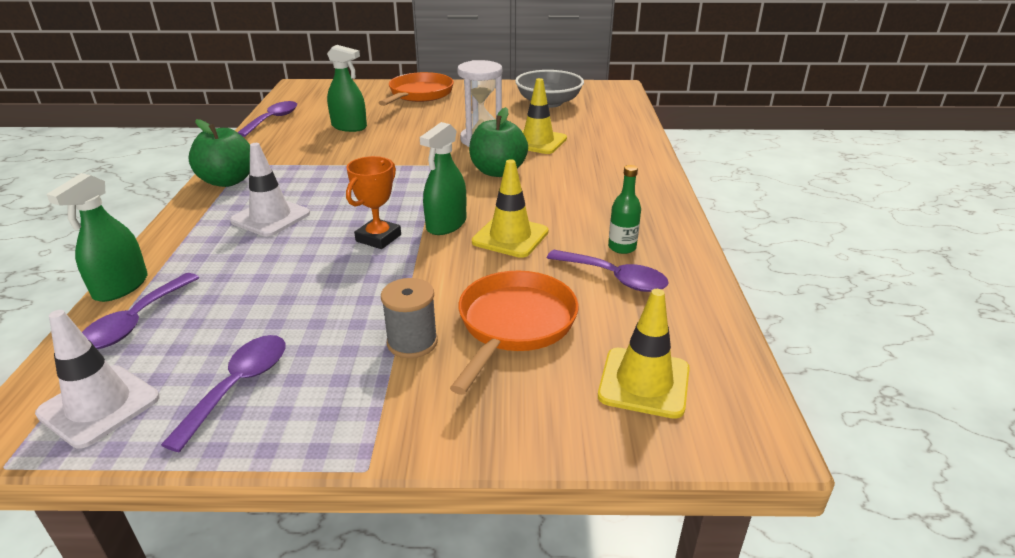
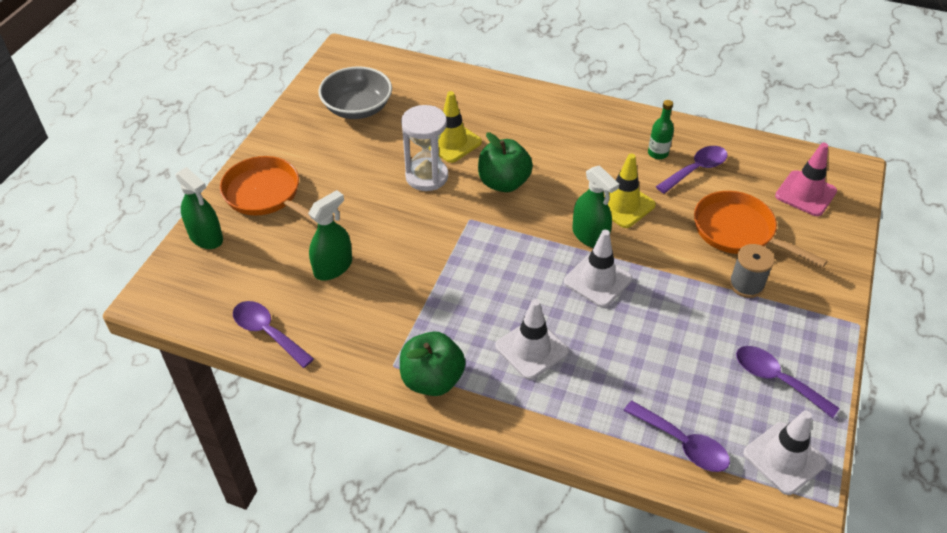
camera: 70 degrees left, 15 degrees up
green spray bottle [46,173,147,302] -> green spray bottle moved to [175,167,223,249]
orange trophy [346,156,401,249] -> white traffic cone [564,230,632,308]
yellow traffic cone [598,289,690,419] -> pink traffic cone [775,143,837,216]

